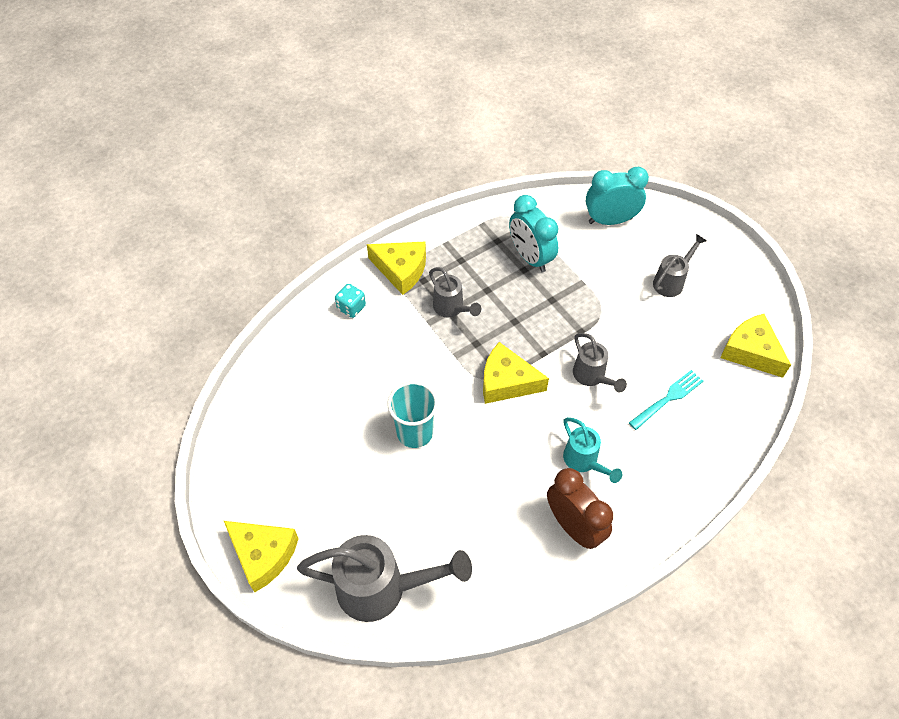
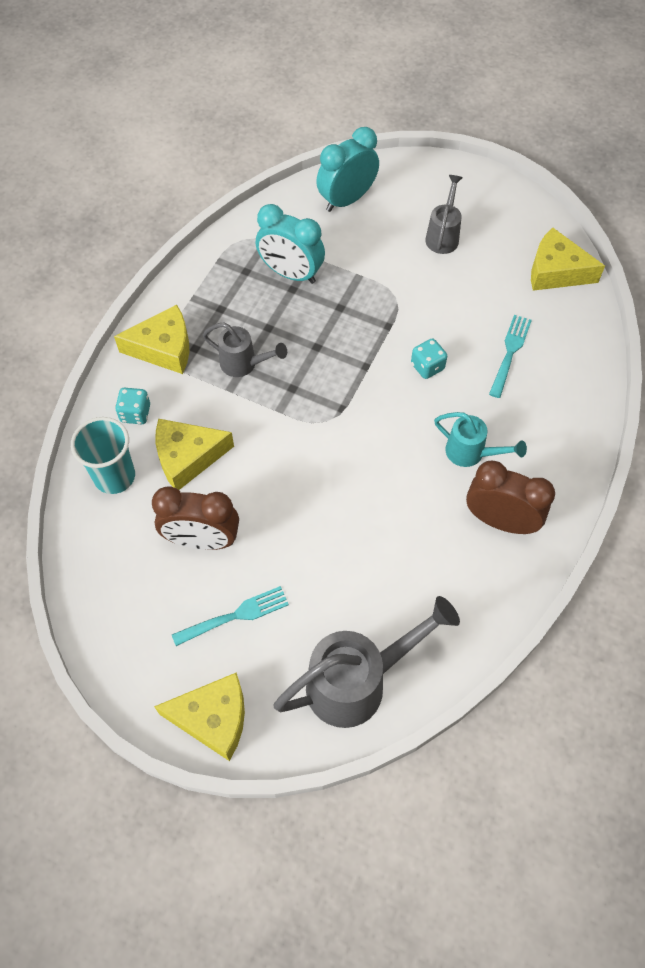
camera: 30 degrees left, 5 degrees up
turquoise cup [388,381,438,448] -> turquoise cup moved to [71,417,135,494]
yellow cheese [483,342,549,404] -> yellow cheese moved to [156,419,234,490]
grey watering can [573,333,627,392] -> turquoise dice [411,338,447,379]
none -> brown clock [152,486,239,550]
none -> turquoise fork [172,586,289,646]

